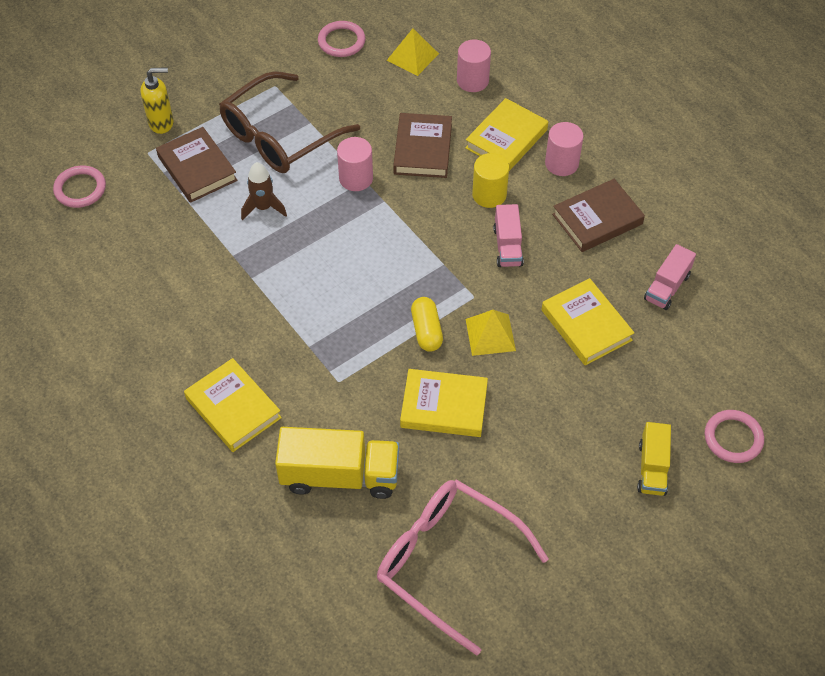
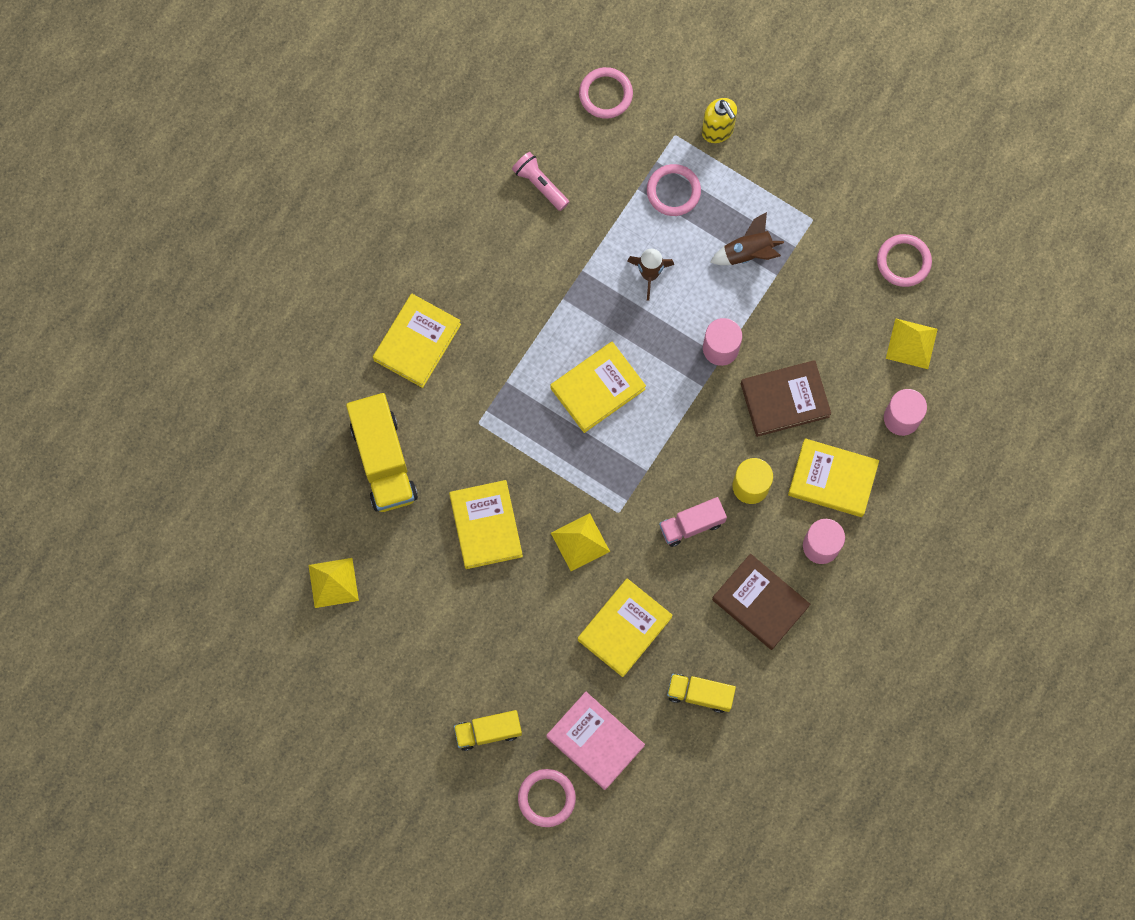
camera: 70 degrees right, 20 degrees up
brown book [156,127,238,203] -> pink ring [647,164,701,216]
brown glasses [219,71,360,173] -> brown rocket [710,212,784,265]
pink glasses [377,479,549,656] -> yellow pyramid [309,558,359,608]
yellow capsule [411,297,443,352] -> none
pink truck [644,244,696,310] -> yellow truck [667,674,736,713]
none -> pink flashlight [512,152,569,211]
none -> pink book [546,692,645,790]
none -> yellow book [551,342,646,433]

